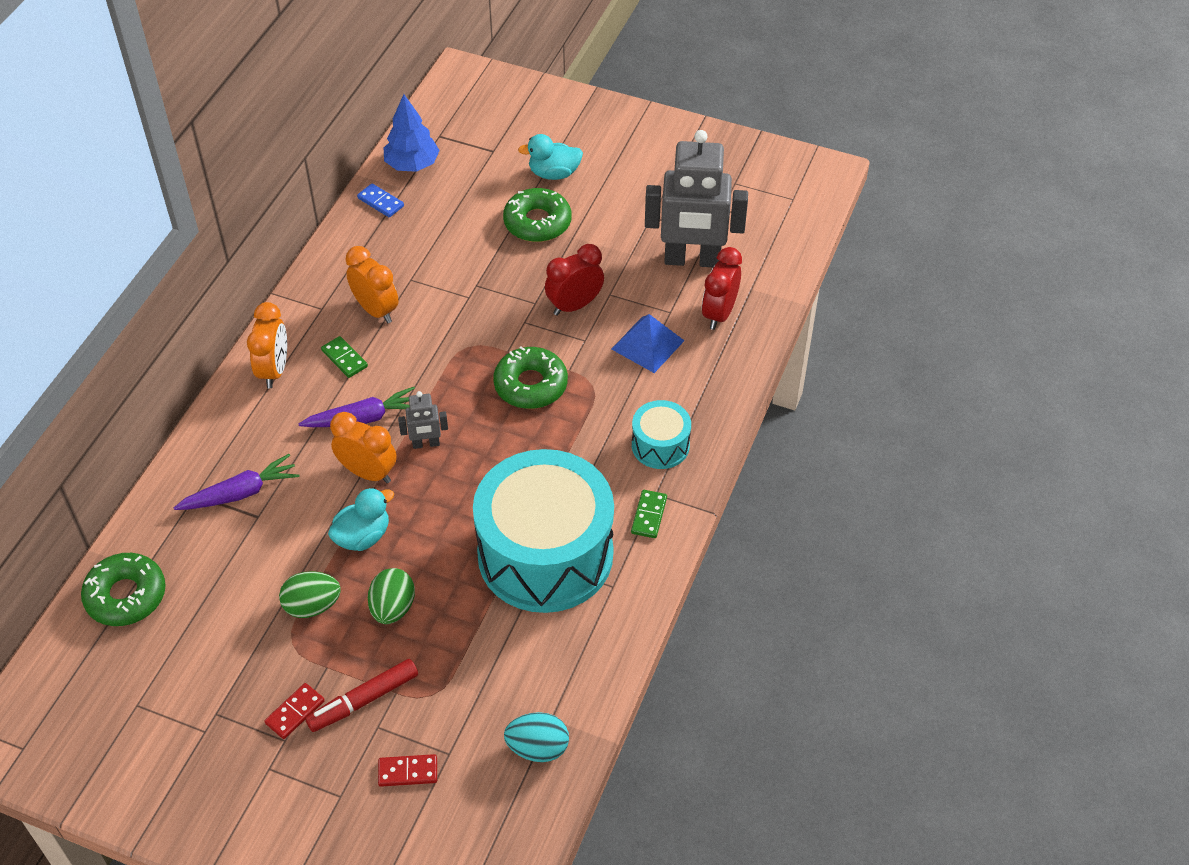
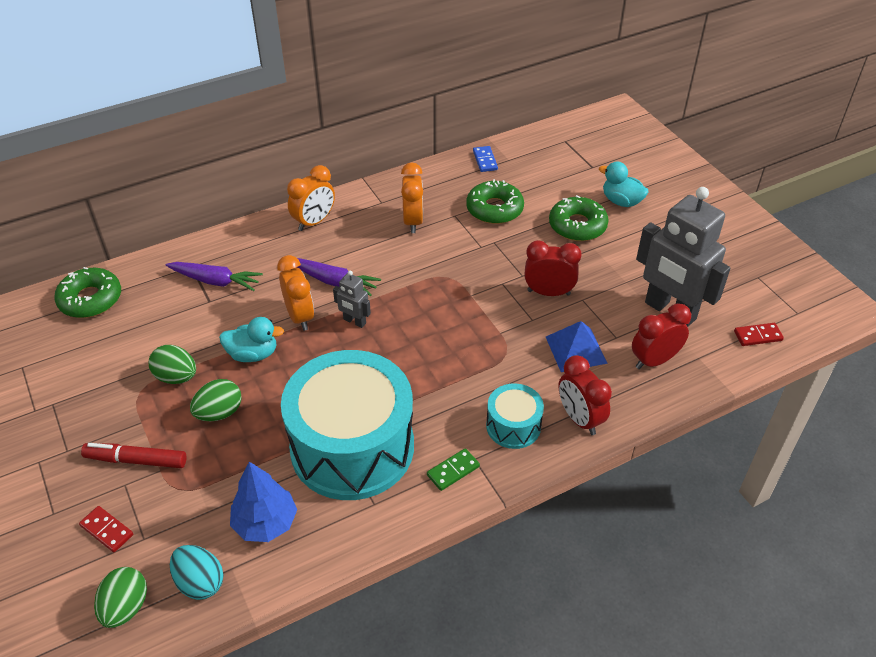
camera: 40 degrees right, 5 degrees down
red domino [264,683,325,739] -> red domino moved to [734,323,784,346]
green domino [321,336,368,378] -> none
blue tree [384,94,440,172] -> blue tree moved to [230,462,297,542]
green donut [493,347,568,409] -> green donut moved to [466,179,524,224]
none -> green egg [94,567,147,628]
none -> red clock [558,355,612,435]

